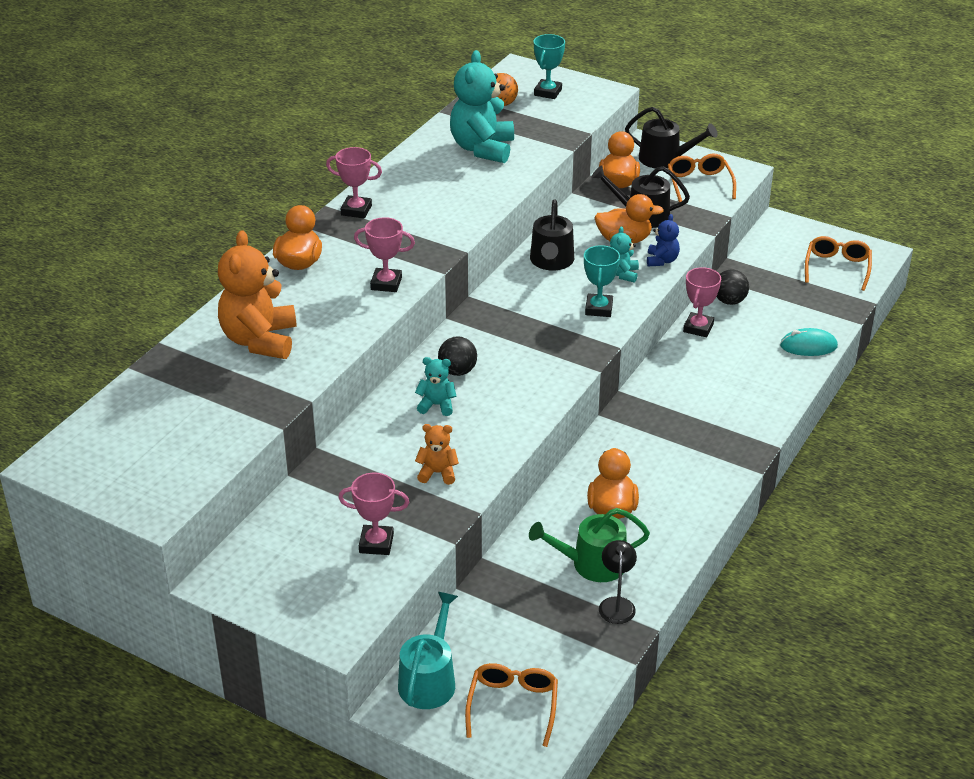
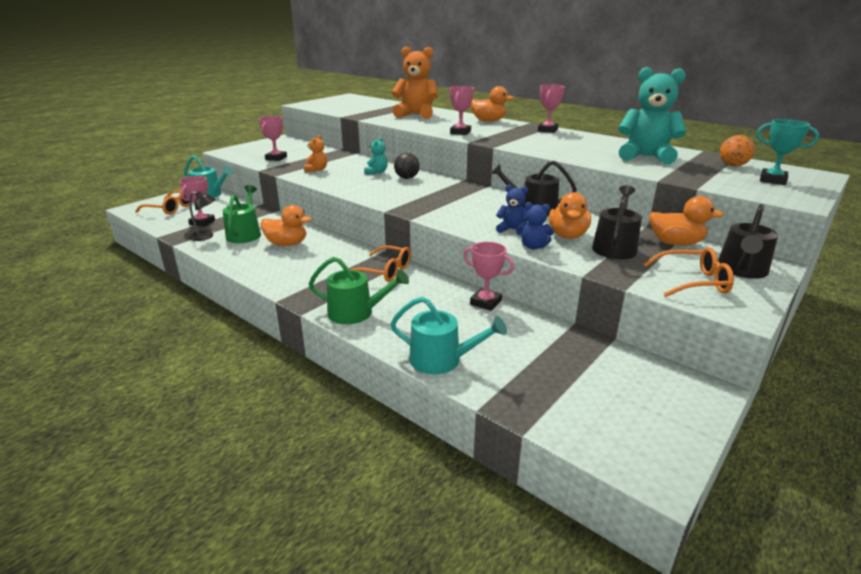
camera: 100 degrees right, 10 degrees down
turquoise trophy [584,245,620,317] -> none
turquoise teddy bear [610,226,639,283] -> blue teddy bear [496,185,528,236]
black ball [716,270,749,305] -> none
turquoise mouse [780,328,838,356] -> turquoise watering can [390,297,507,374]
orange glasses [805,236,872,291] -> orange glasses moved to [351,245,411,282]
none -> pink trophy [179,176,215,227]
none -> green watering can [309,257,409,324]

